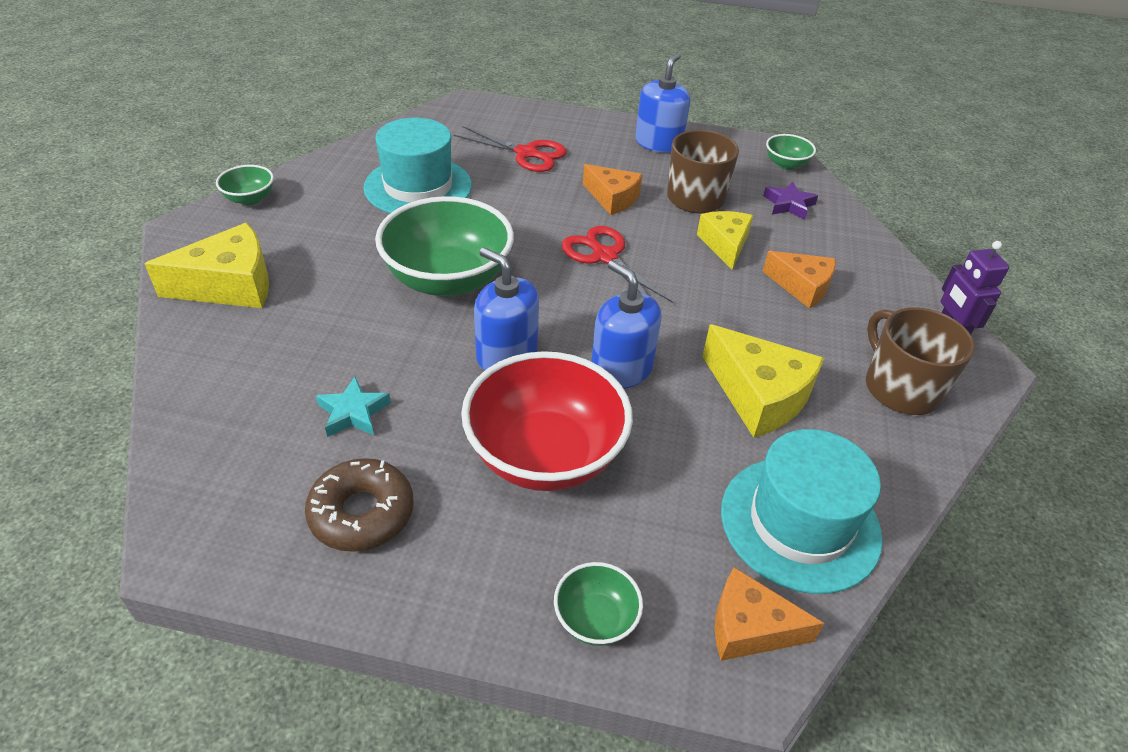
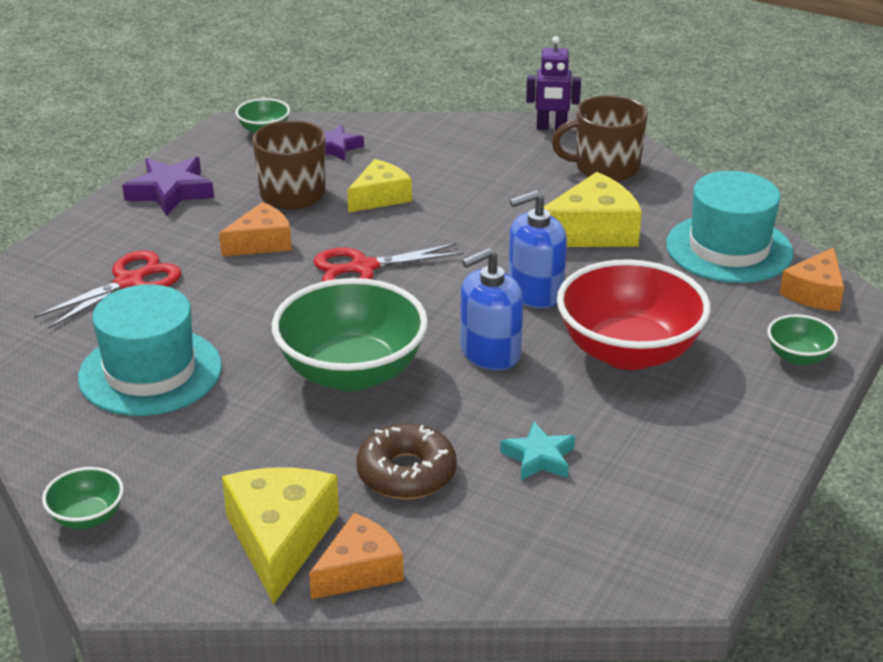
camera: 70 degrees left, 10 degrees down
brown donut [305,458,414,552] -> brown donut moved to [356,423,457,499]
blue soap dispenser [635,53,690,153] -> purple star [122,157,214,216]
yellow cheese [697,211,753,270] -> yellow cheese turned 120 degrees clockwise [347,159,412,213]
orange cheese [762,251,836,308] -> orange cheese moved to [309,513,404,599]

